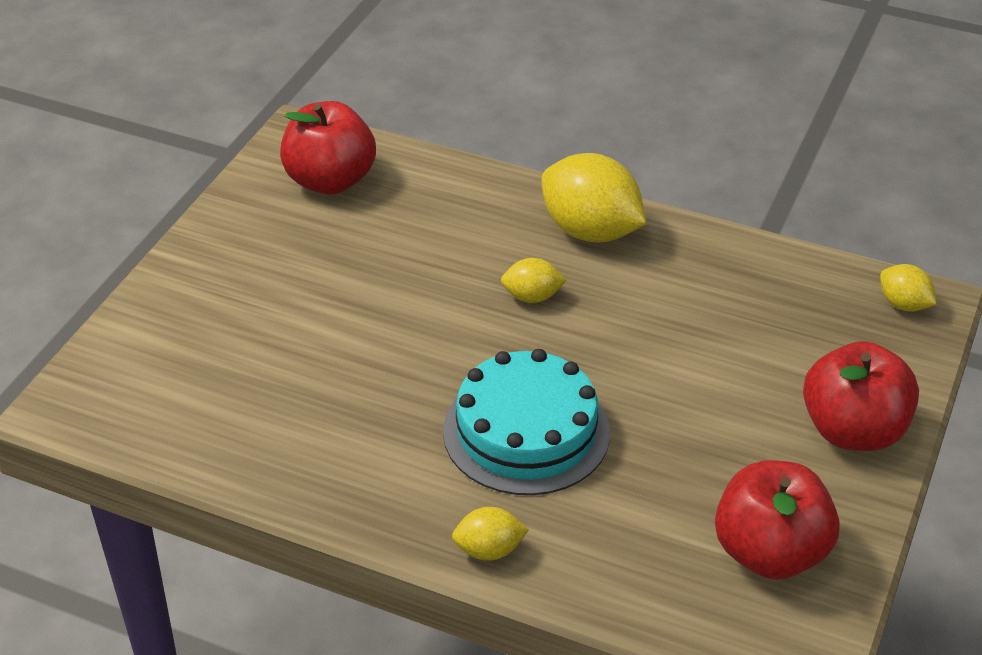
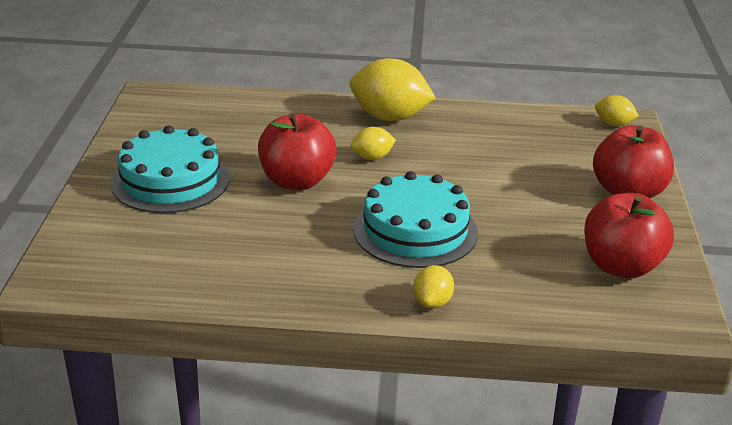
camera: 20 degrees left, 10 degrees down
red apple [280,101,376,195] -> red apple moved to [258,113,337,190]
yellow lemon [452,507,529,561] -> yellow lemon turned 45 degrees counterclockwise [413,265,454,309]
none -> turquoise cake [111,126,229,213]

